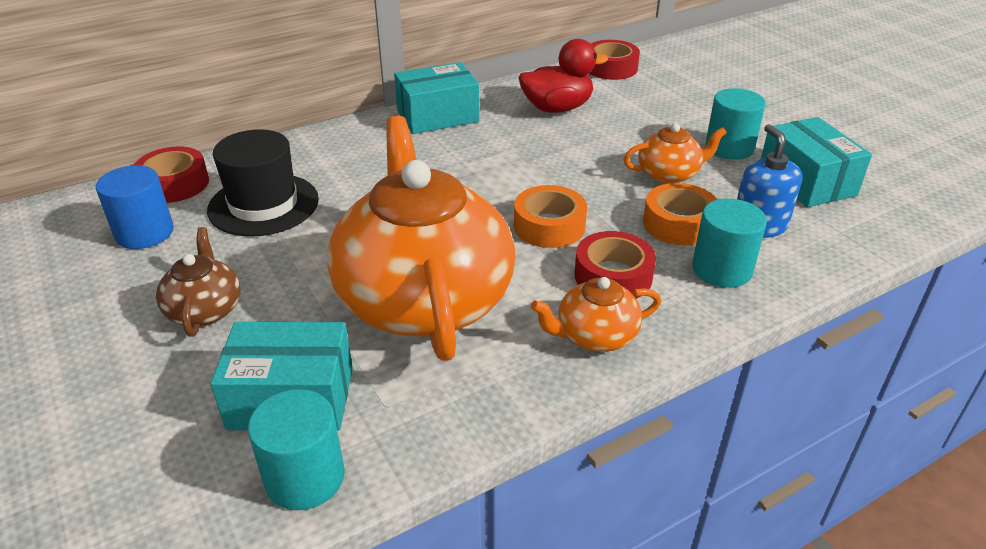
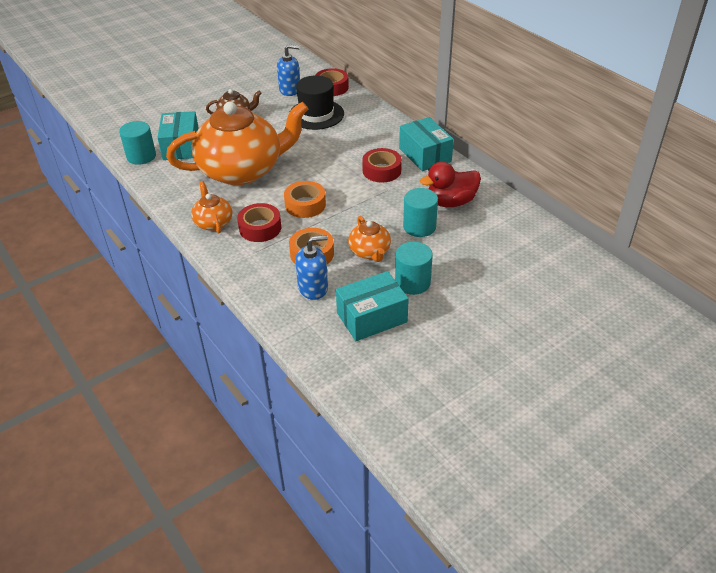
camera: 85 degrees right, 5 degrees up
blue cylinder [96,165,174,249] -> blue soap dispenser [277,45,300,96]
red duck [518,39,608,113] -> red duck turned 90 degrees clockwise [420,162,481,207]
red tape [589,40,640,80] -> red tape moved to [362,148,402,183]
turquoise cylinder [692,199,767,288] -> turquoise cylinder moved to [403,188,438,237]

